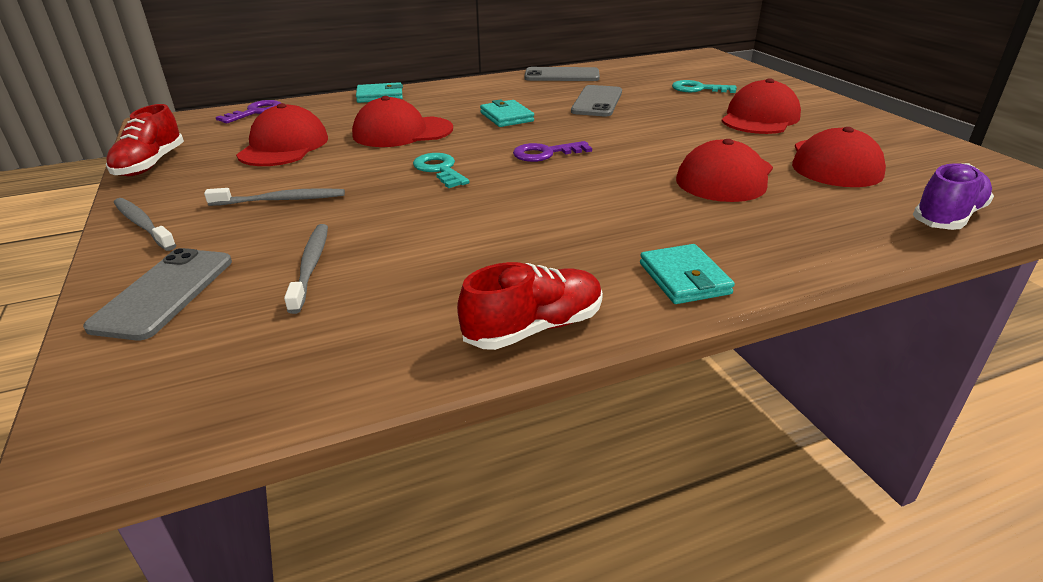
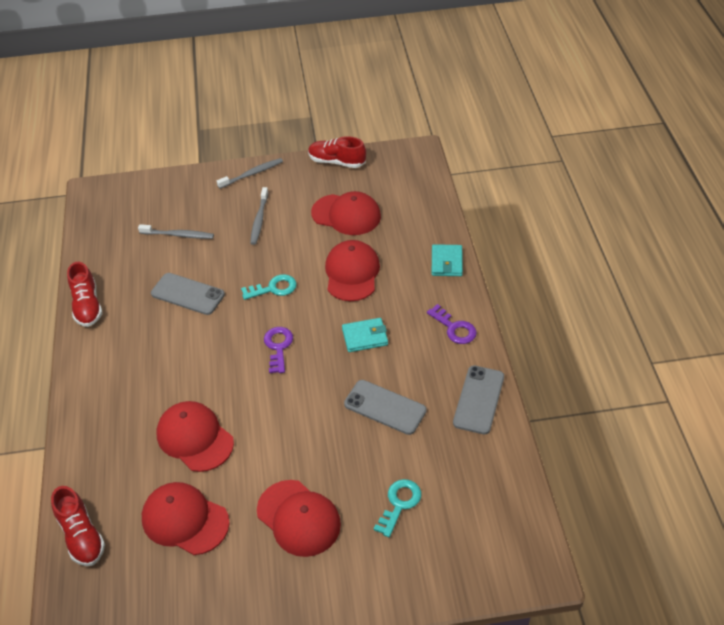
camera: 105 degrees right, 15 degrees up
grey phone [83,248,232,340] -> grey phone moved to [151,273,225,315]
purple key [216,100,281,123] -> purple key moved to [427,304,477,344]
turquoise wallet [640,244,735,304] -> none
purple shoe [913,163,994,230] -> red shoe [51,486,105,566]

